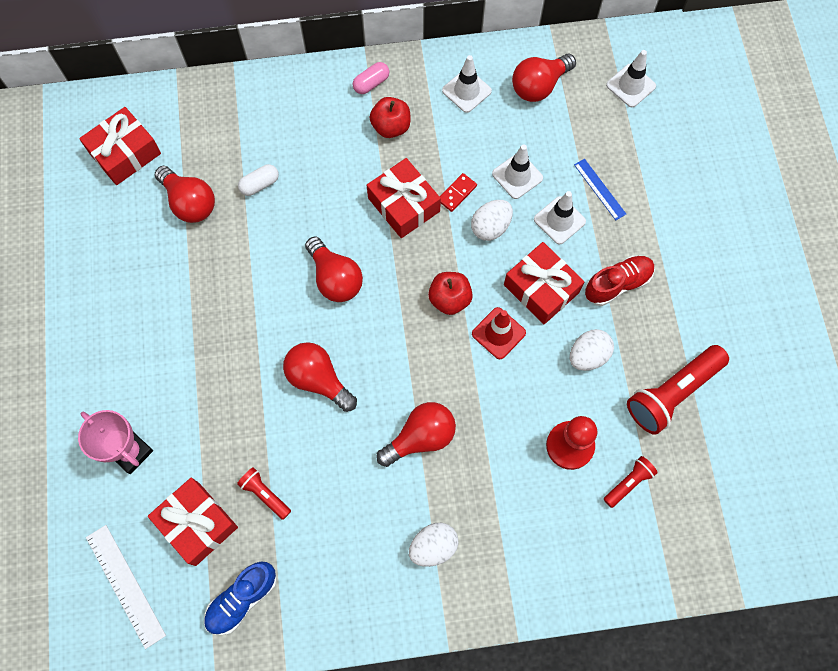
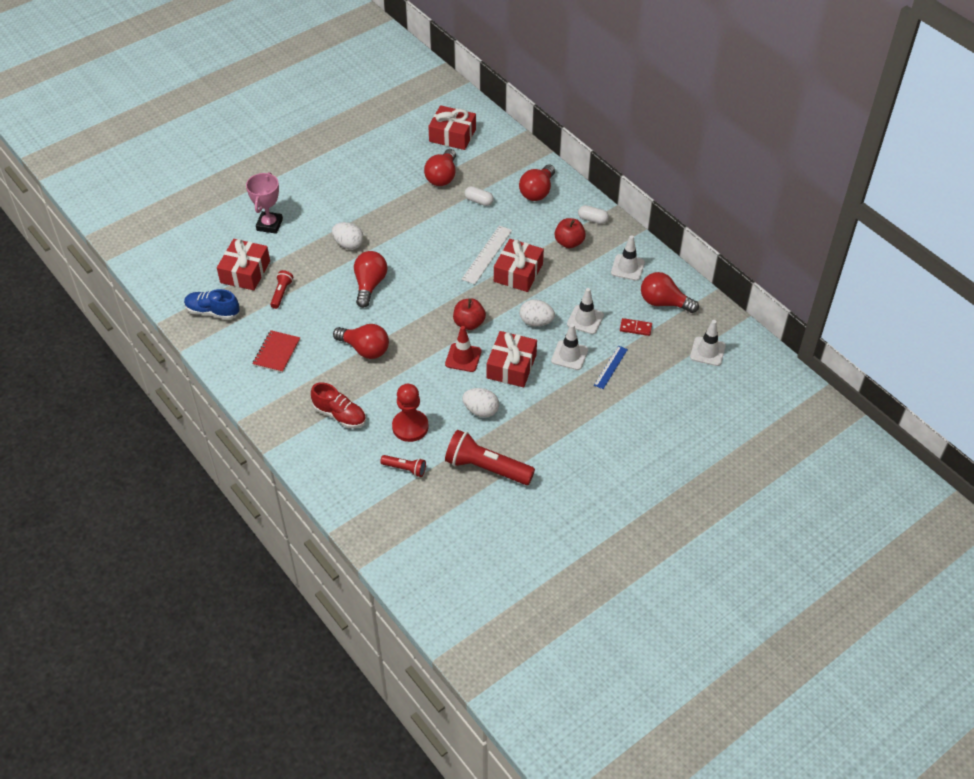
camera: 60 degrees right, 20 degrees down
white ruler [86,525,166,649] -> white ruler moved to [462,225,512,284]
red light bulb [305,236,363,302] -> red light bulb moved to [519,165,555,201]
pink capsule [353,62,389,94] -> white capsule [578,205,609,224]
white egg [409,523,458,567] -> white egg moved to [332,222,364,250]
red domino [440,173,477,212] -> red domino moved to [620,318,652,336]
red shoe [585,255,655,306] -> red shoe moved to [311,382,366,428]
none -> red notebook [252,330,300,373]

